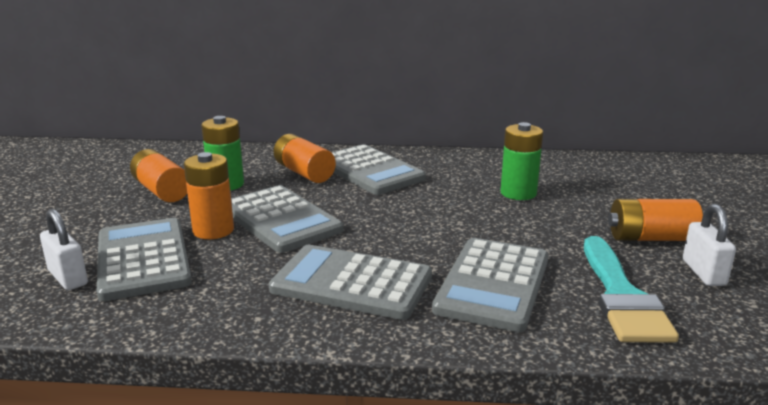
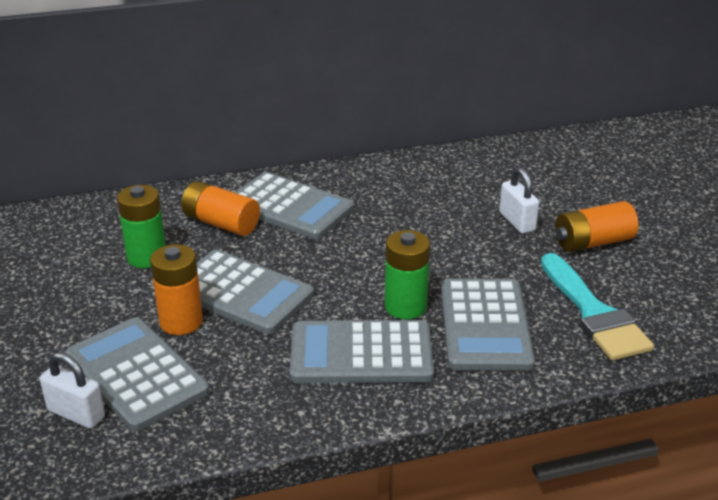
camera: 20 degrees left, 10 degrees up
orange battery [130,149,187,202] -> none
green battery [500,122,543,200] -> green battery moved to [385,230,430,319]
white padlock [683,204,736,286] -> white padlock moved to [499,167,539,234]

